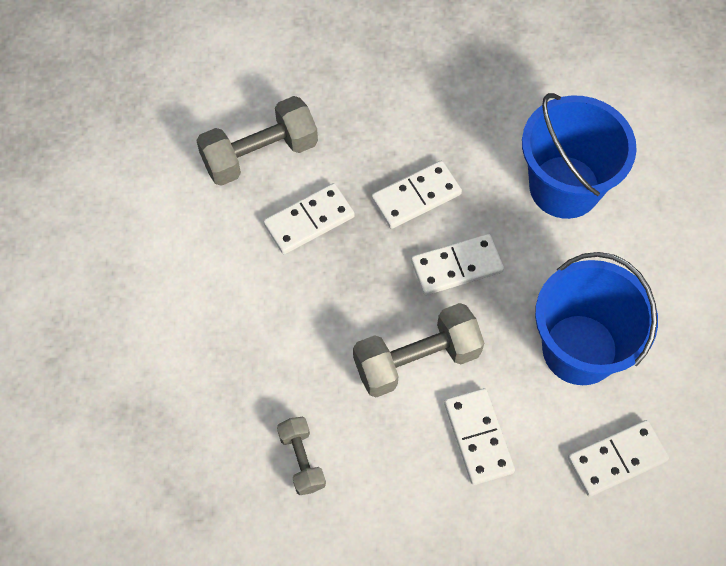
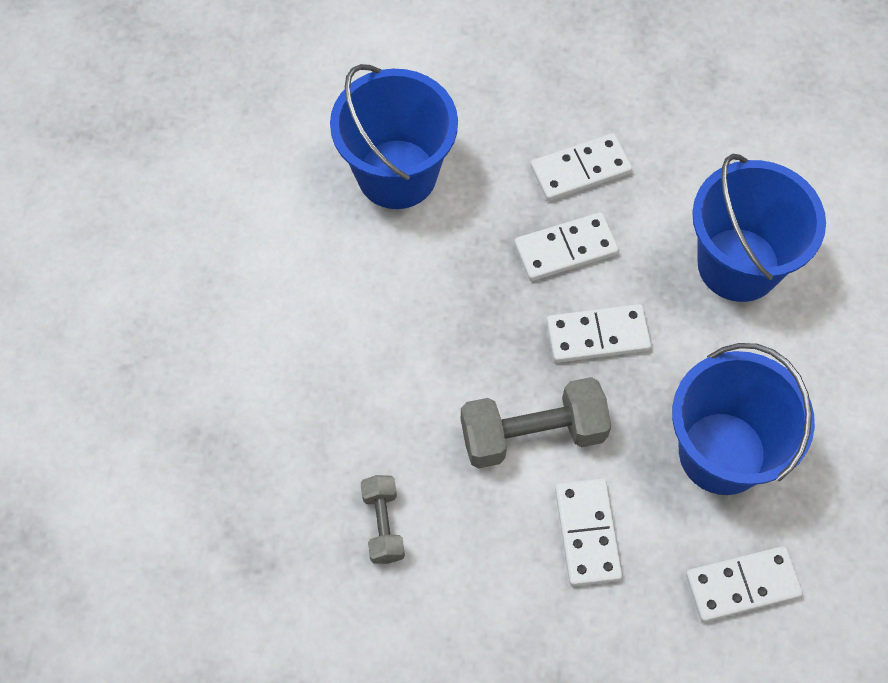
camera: 10 degrees right, 0 degrees up
grey dumbbell [196,96,318,186] -> blue bucket [330,64,458,209]
white domino [263,183,355,254] -> white domino moved to [530,133,632,201]

